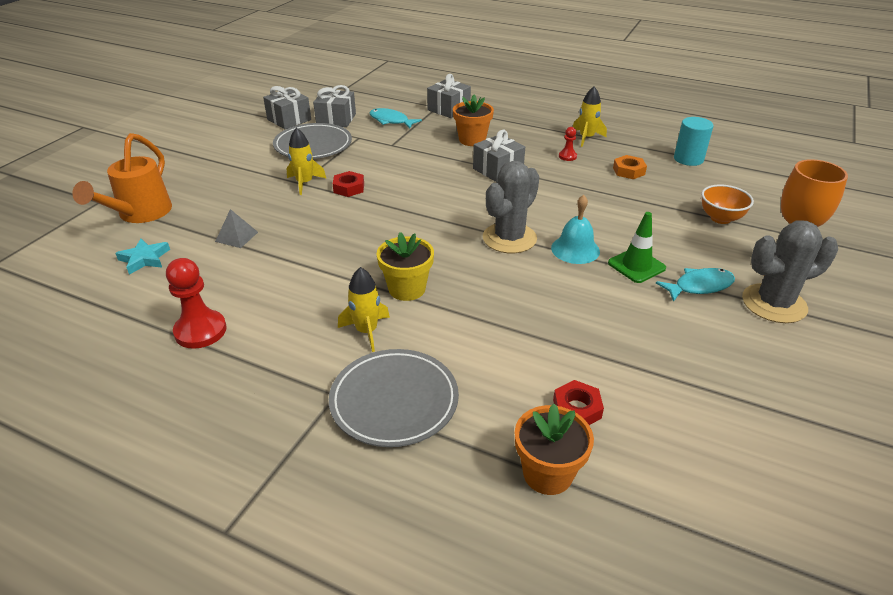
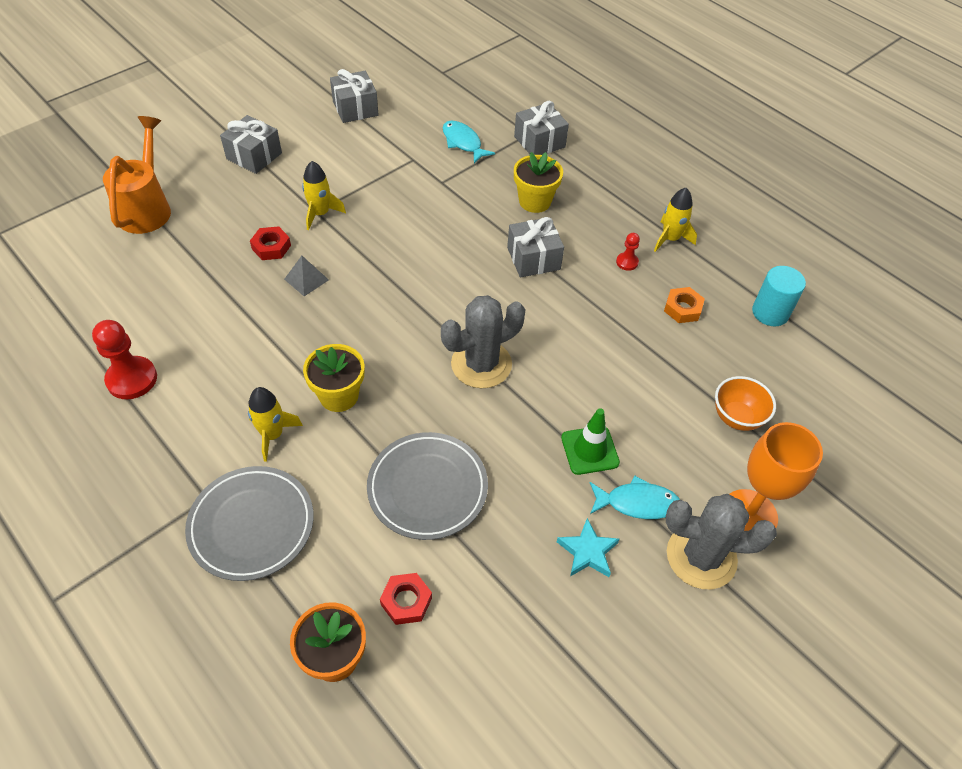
camera: 20 degrees right, 15 degrees up
orange watering can [72,133,172,223] -> orange watering can turned 150 degrees clockwise [103,116,171,234]
turquoise star [115,239,170,275] -> turquoise star moved to [557,518,619,577]
grey pyramid [215,209,258,248] -> grey pyramid moved to [284,256,329,296]
grey plate [273,123,352,159] -> grey plate moved to [367,432,488,540]
grey gift [313,85,356,127] -> grey gift moved to [220,115,282,174]
red nut [333,171,364,197] -> red nut moved to [250,226,291,260]
orange flower pot [453,95,494,146] -> yellow flower pot [514,152,563,213]
turquoise bell [551,195,600,264] -> none

